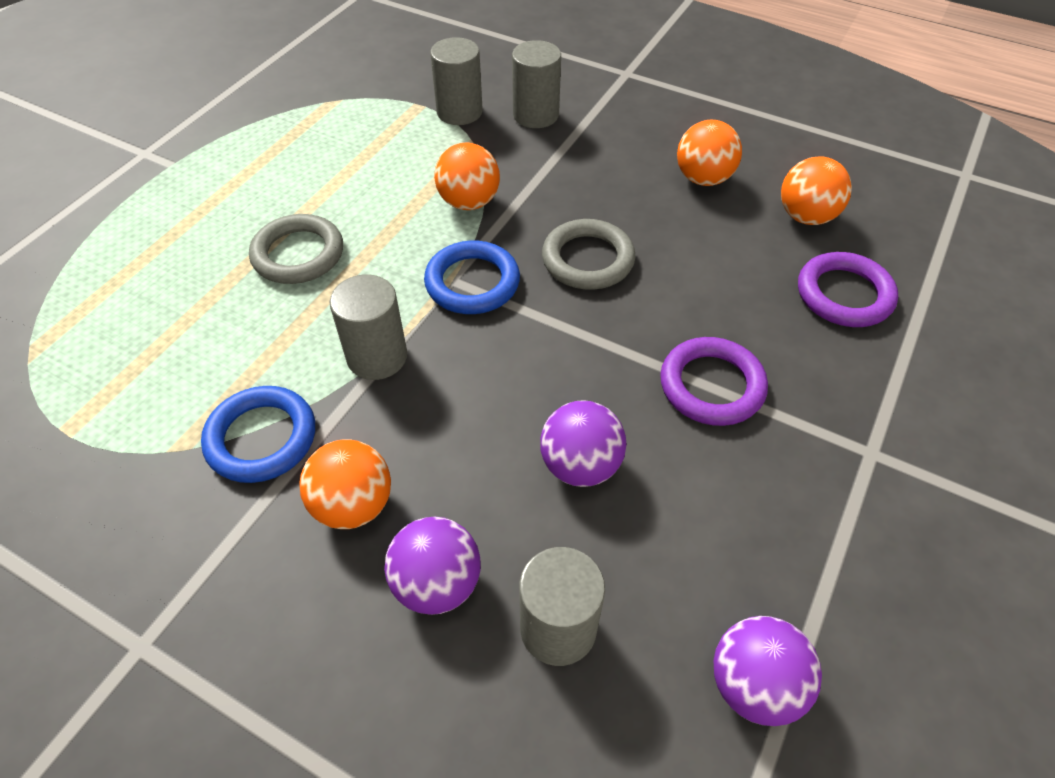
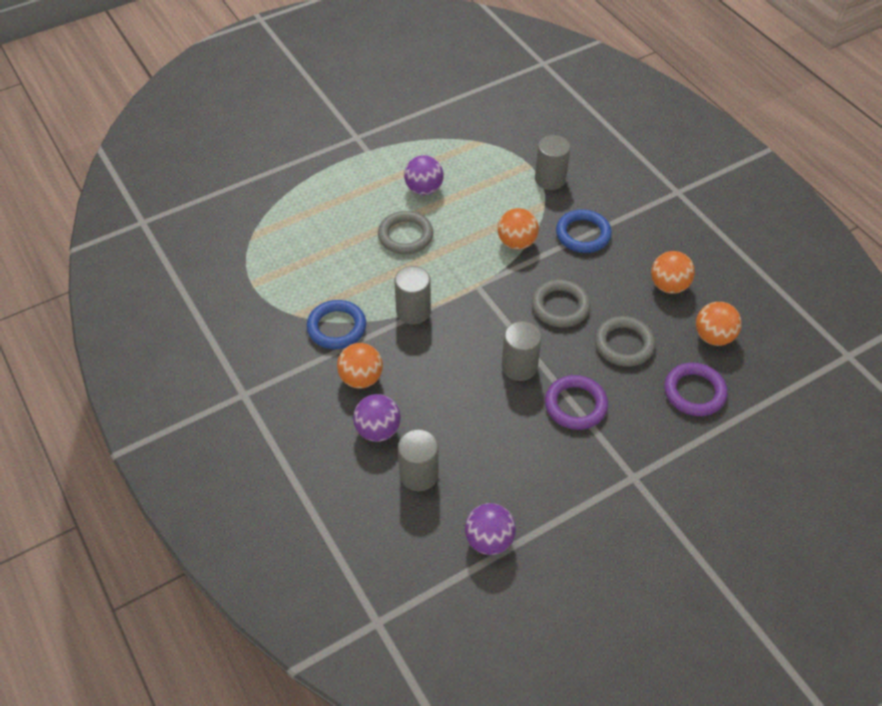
camera: 30 degrees right, 0 degrees up
blue ring [424,240,520,314] -> blue ring moved to [556,210,612,253]
grey cylinder [512,40,561,128] -> grey cylinder moved to [502,321,542,381]
purple ball [540,400,626,487] -> purple ball moved to [404,155,444,195]
none -> grey ring [595,316,656,367]

